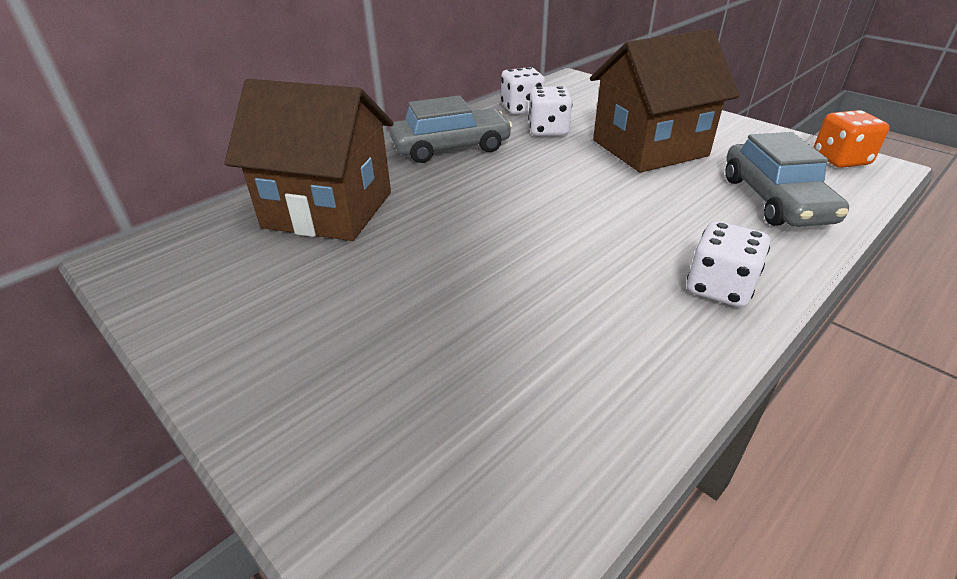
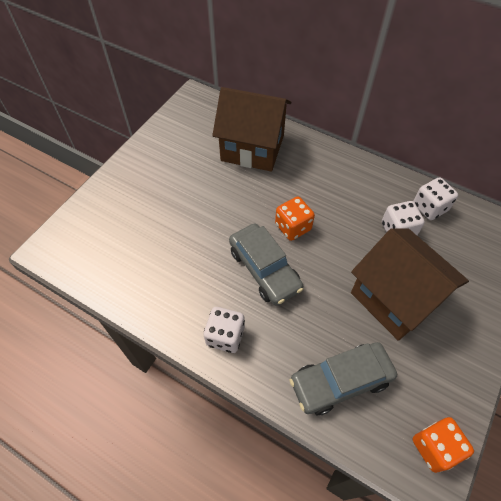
camera: 75 degrees right, 20 degrees up
brown house [224,79,393,241] -> brown house turned 75 degrees counterclockwise [212,87,291,172]
grey car [389,95,513,163] -> grey car moved to [229,223,303,306]
none -> orange dice [275,197,315,241]

